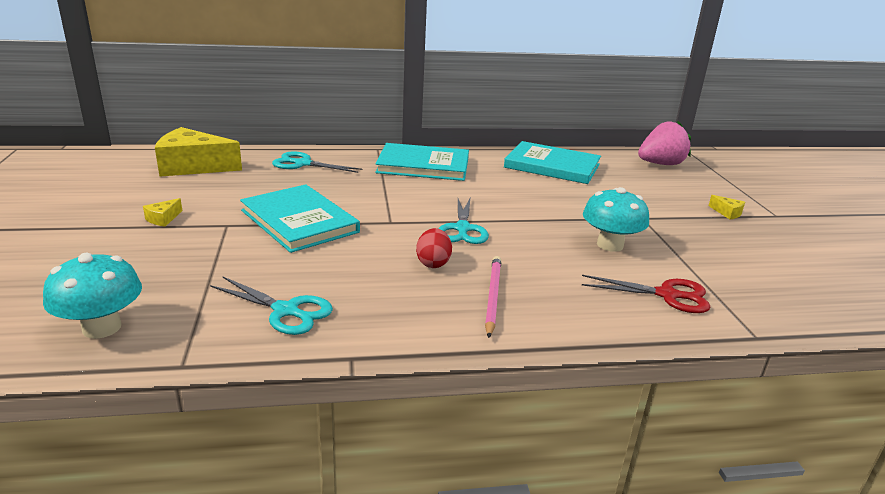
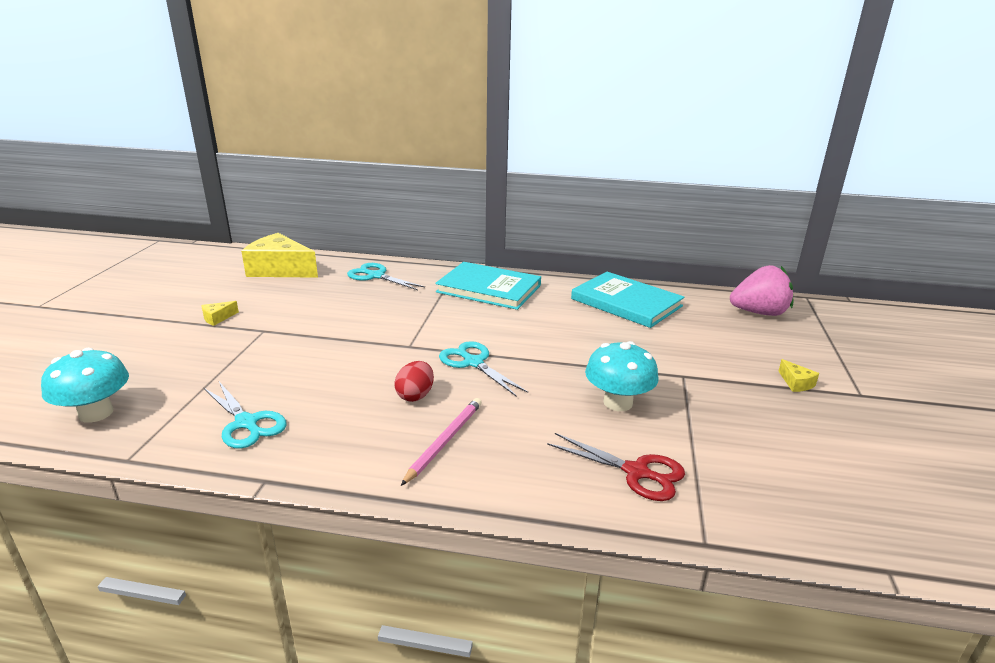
camera: 20 degrees right, 0 degrees up
turquoise book [240,184,360,253] -> none
turquoise scissors [438,199,489,244] -> turquoise scissors turned 120 degrees clockwise [439,341,528,396]

